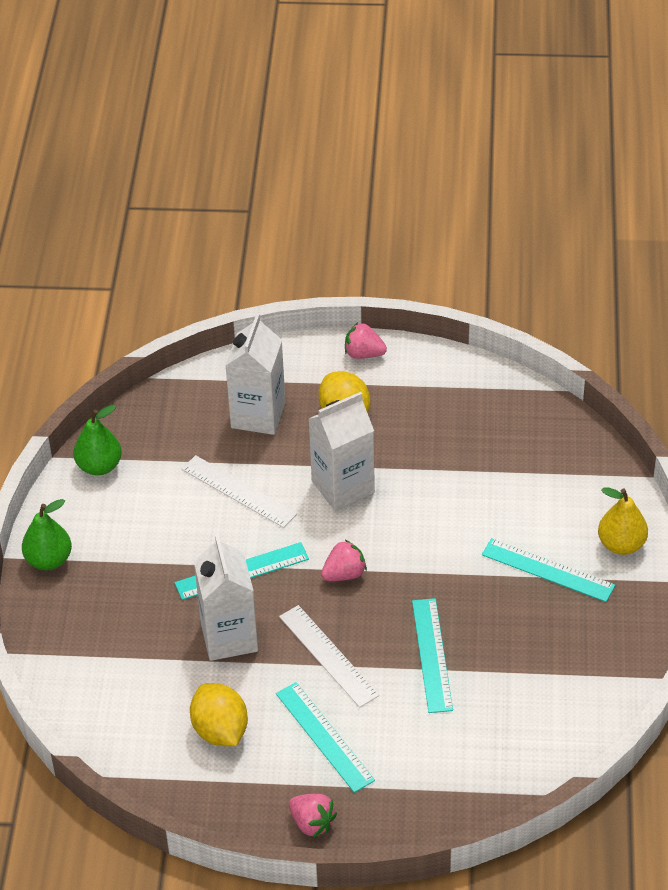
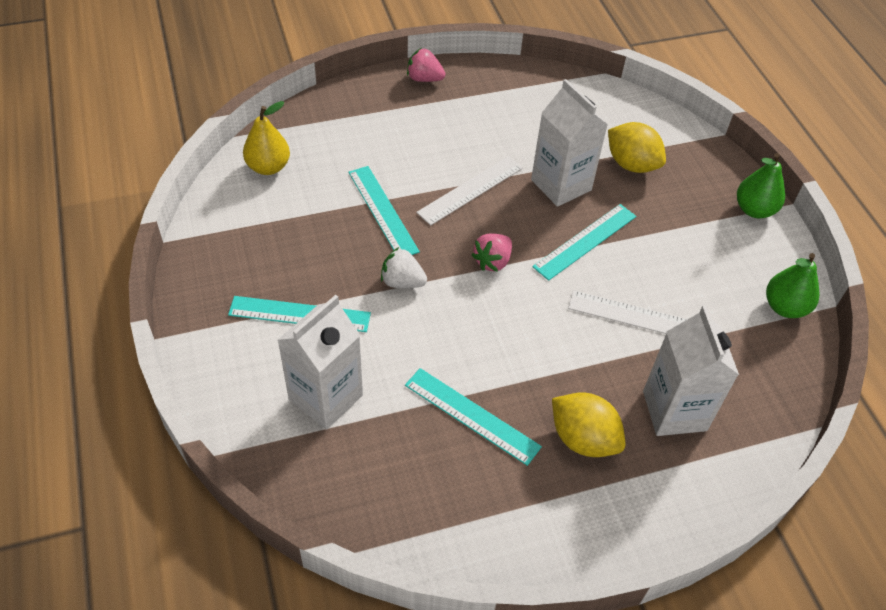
camera: 155 degrees right, 5 degrees up
yellow lemon [190,683,248,746] -> yellow lemon moved to [608,122,666,173]
turquoise ruler [276,682,375,793] -> turquoise ruler moved to [405,368,542,466]
white ruler [279,605,379,708] -> white ruler turned 75 degrees counterclockwise [416,156,523,226]
white carton [309,392,375,511] -> white carton moved to [278,295,363,429]
pink strawberry [345,322,387,359] -> none
yellow pear [598,487,648,555] -> yellow pear moved to [243,101,290,175]
none -> white strawberry [381,247,427,288]

